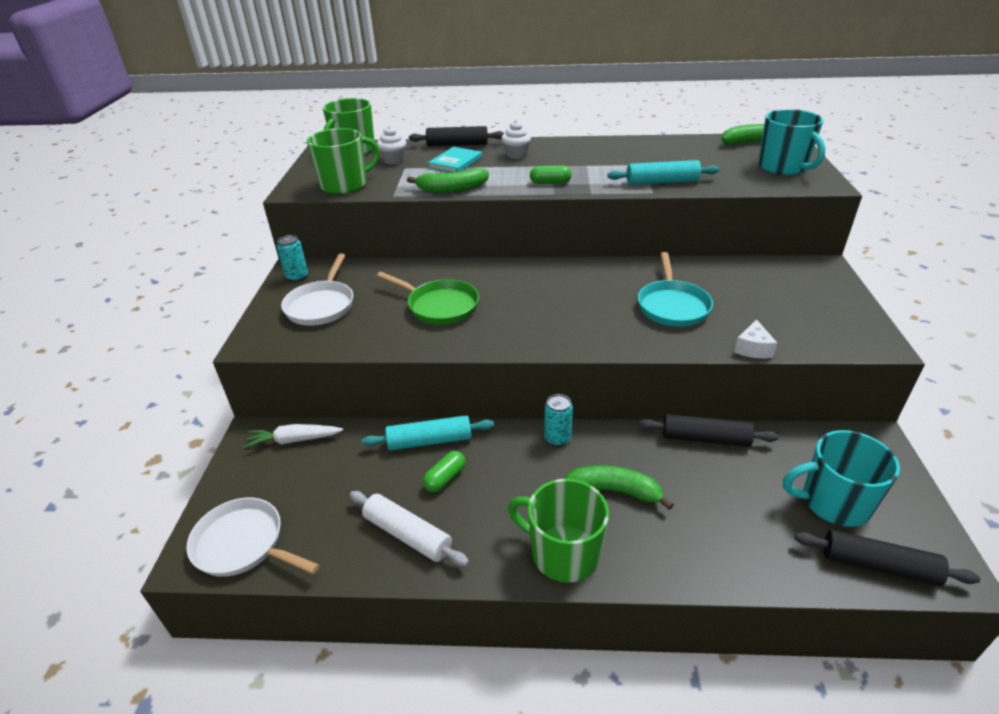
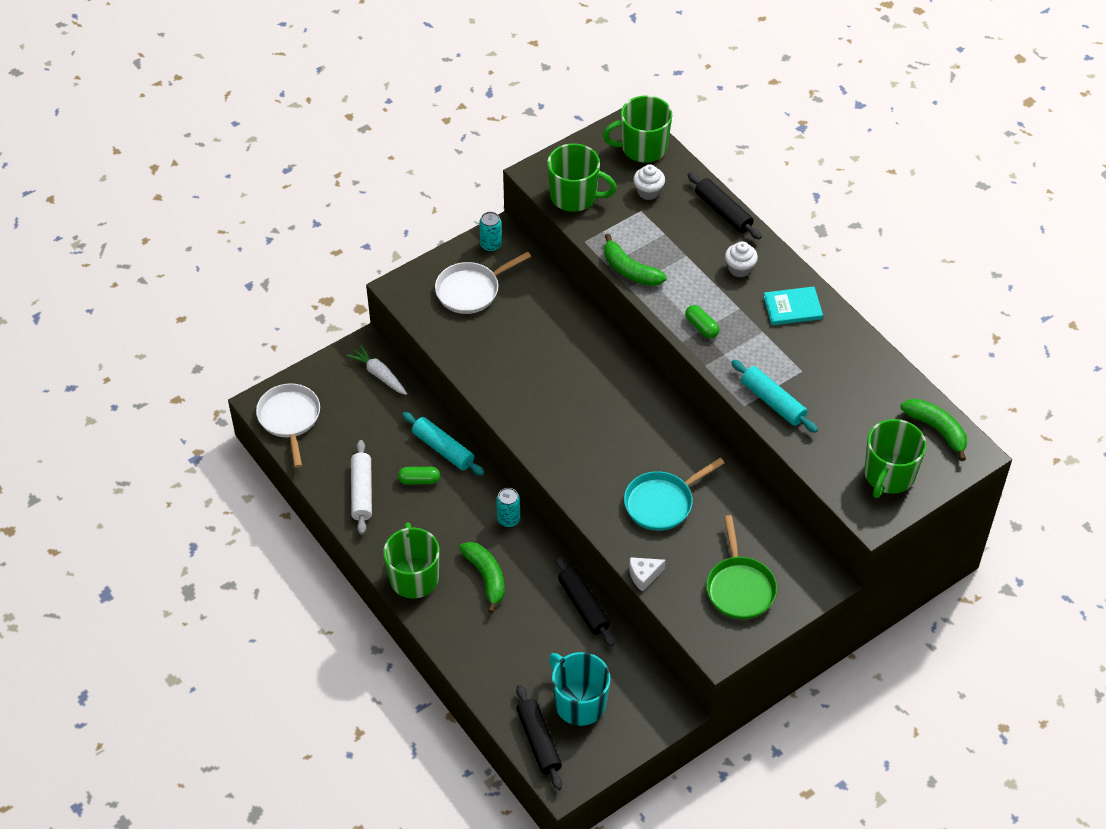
camera: 50 degrees right, 15 degrees up
green pan [377,272,479,325] -> green pan moved to [706,515,777,619]
turquoise book [428,147,482,173] -> turquoise book moved to [764,286,823,325]
turquoise mug [758,109,826,175] -> green mug [864,419,926,498]

